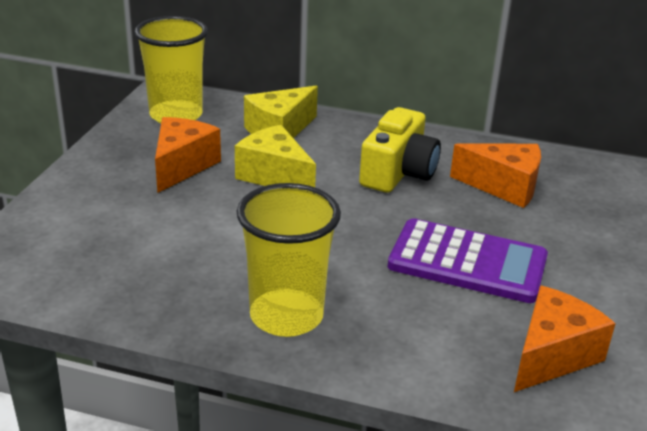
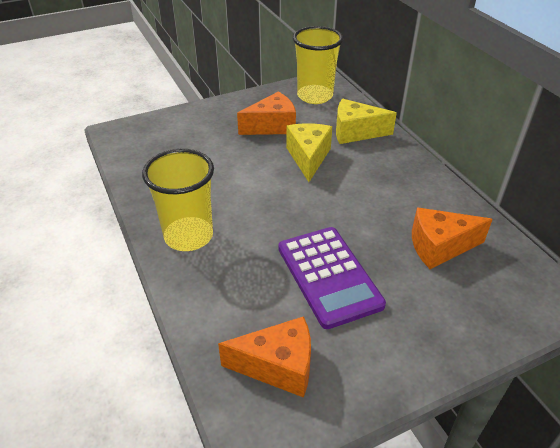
camera: 50 degrees right, 10 degrees up
yellow camera [359,107,441,193] -> none
orange cheese [450,143,541,208] -> orange cheese turned 105 degrees clockwise [412,208,493,269]

